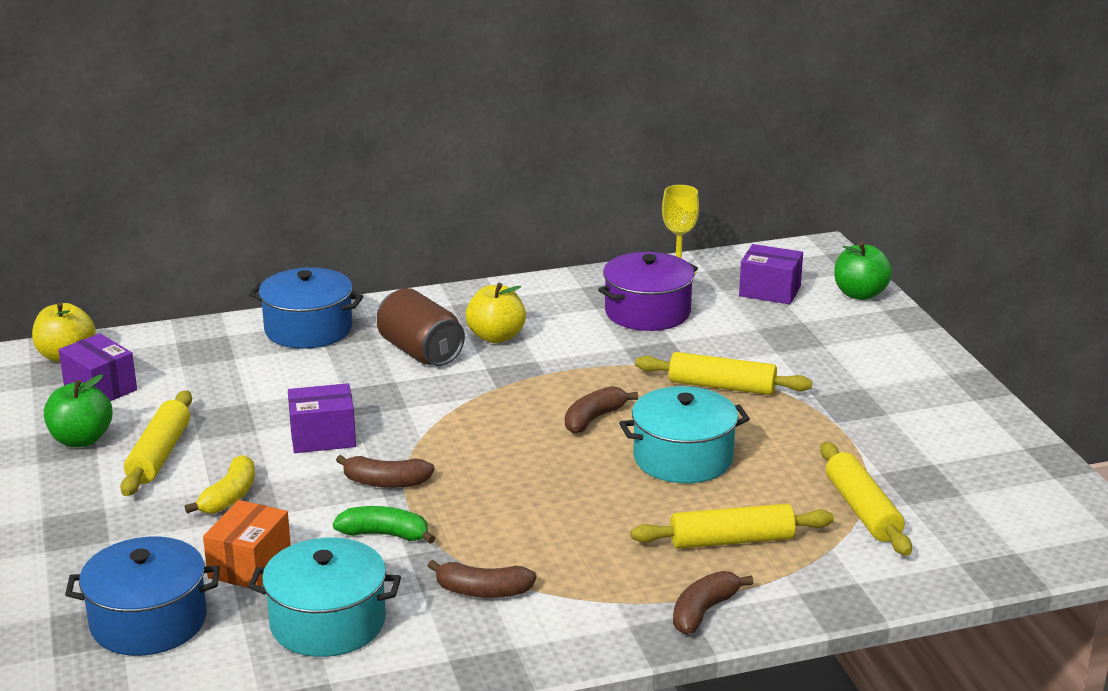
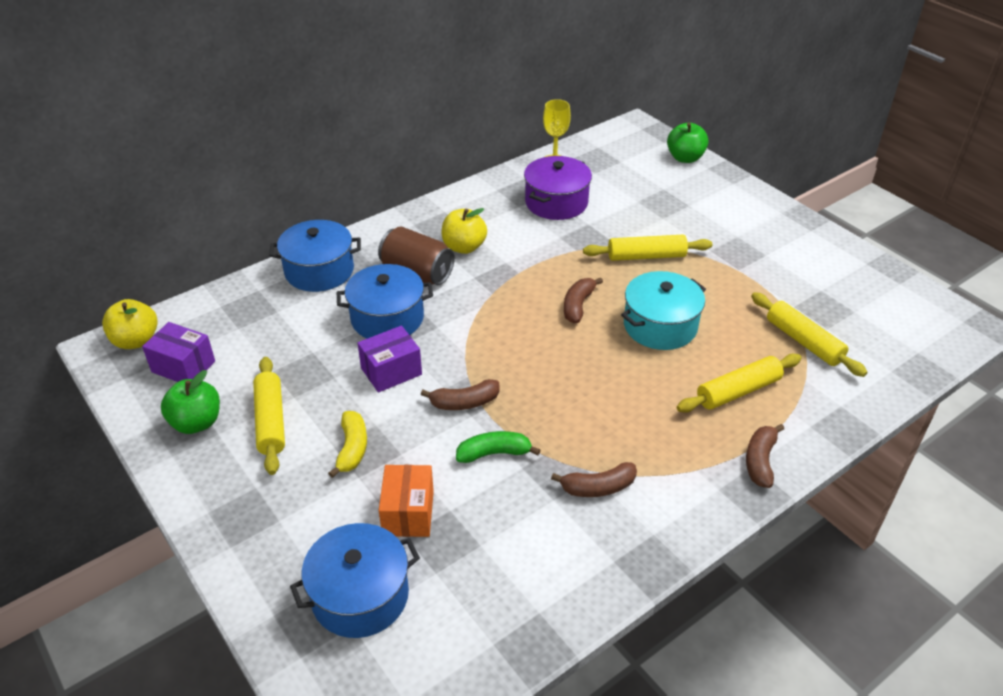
camera: 20 degrees left, 15 degrees up
turquoise pot [248,538,401,657] -> none
purple box [739,244,803,304] -> none
none -> blue pot [337,264,433,338]

